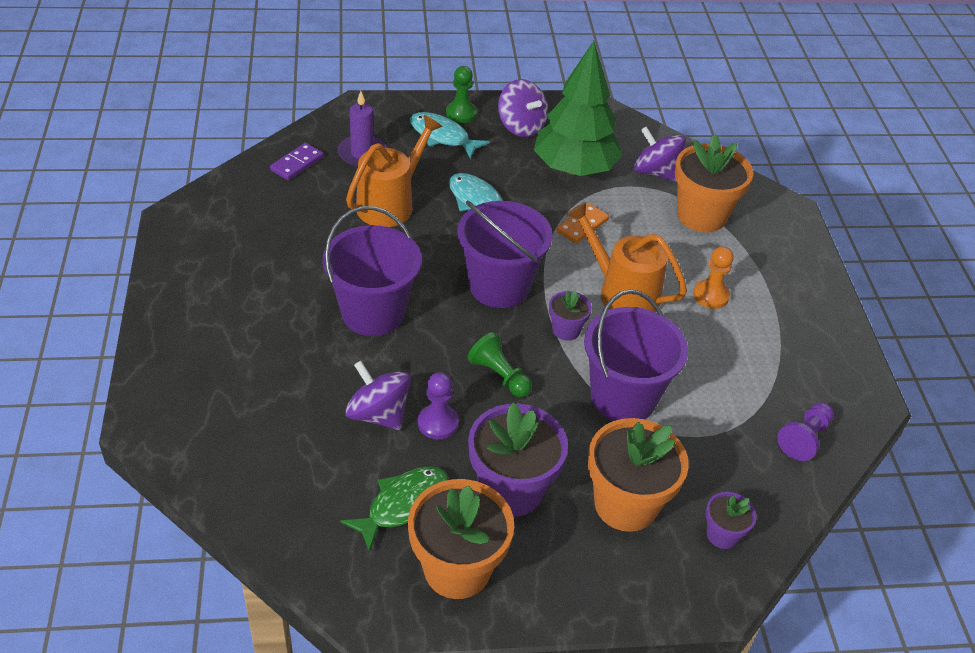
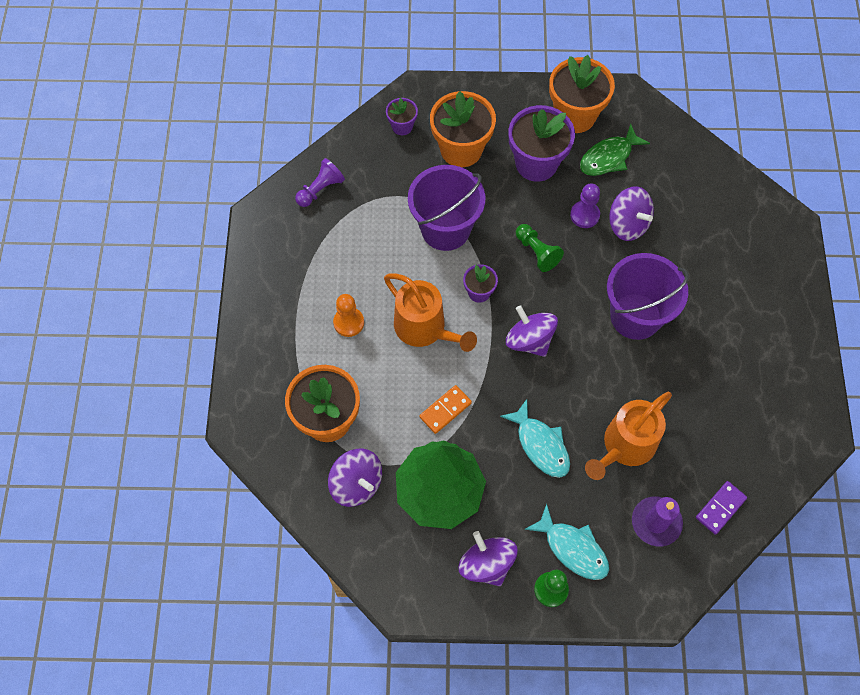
camera: 170 degrees left, 20 degrees up
purple bucket [457,201,552,308] -> purple spinning top [506,305,558,357]

